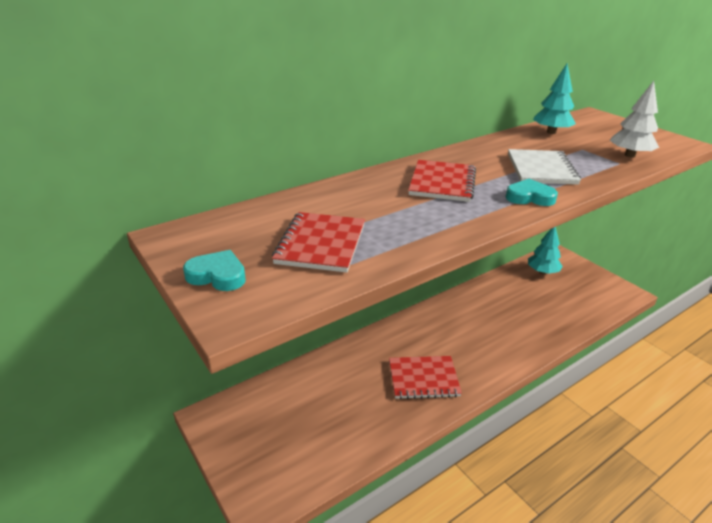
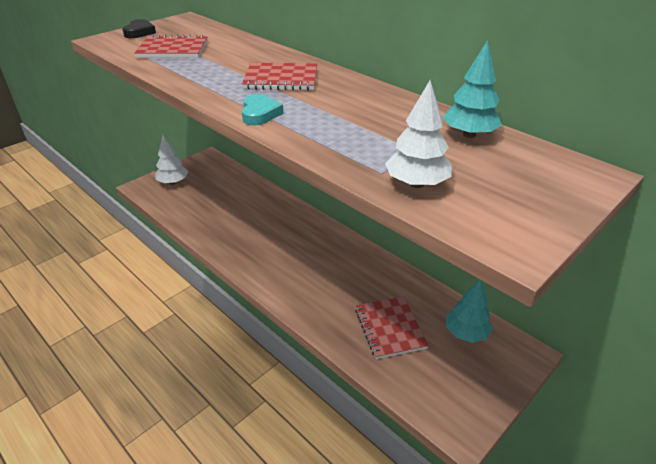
camera: 80 degrees right, 5 degrees up
turquoise heart [183,250,246,291] -> black heart [122,19,156,38]
red notebook [389,356,462,399] -> red notebook moved to [355,296,429,359]
white notebook [508,149,581,185] -> none
none -> white tree [155,135,188,185]

